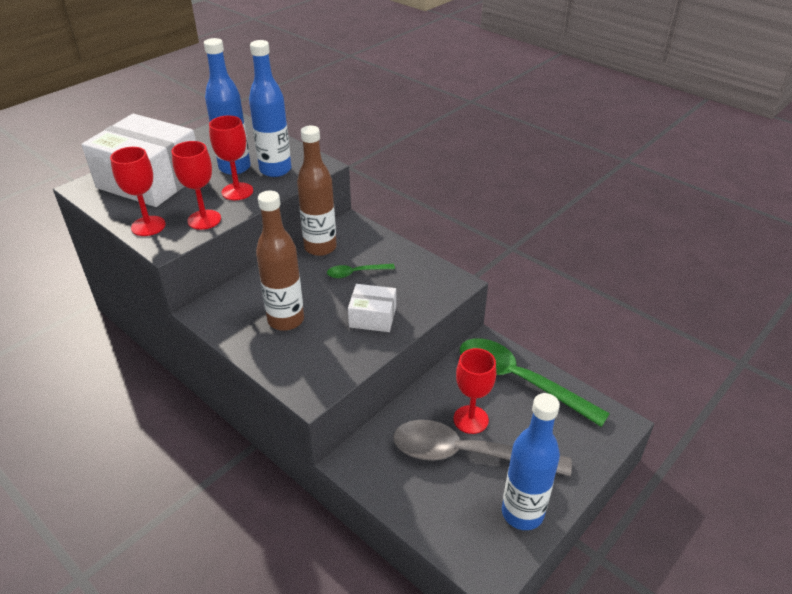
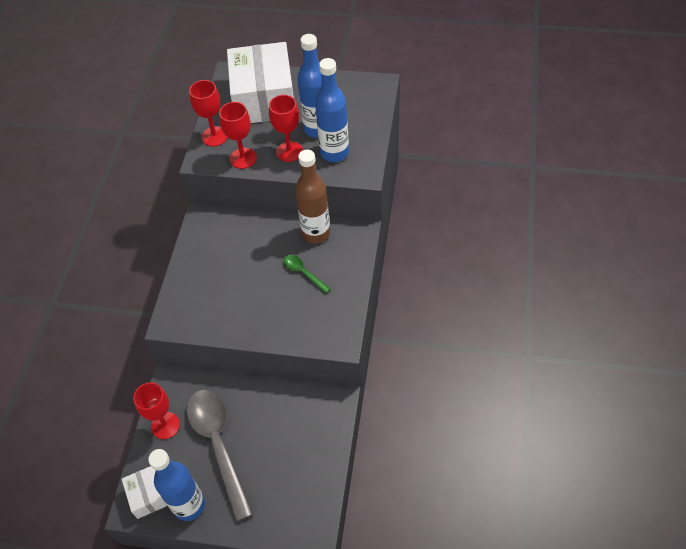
camera: 60 degrees right, 15 degrees up
brown bottle [256,191,304,331] -> none
white box [348,284,396,332] -> white box moved to [122,466,167,519]
red goblet [454,348,496,434] -> red goblet moved to [133,382,180,439]
green spoon [460,338,610,427] -> none

